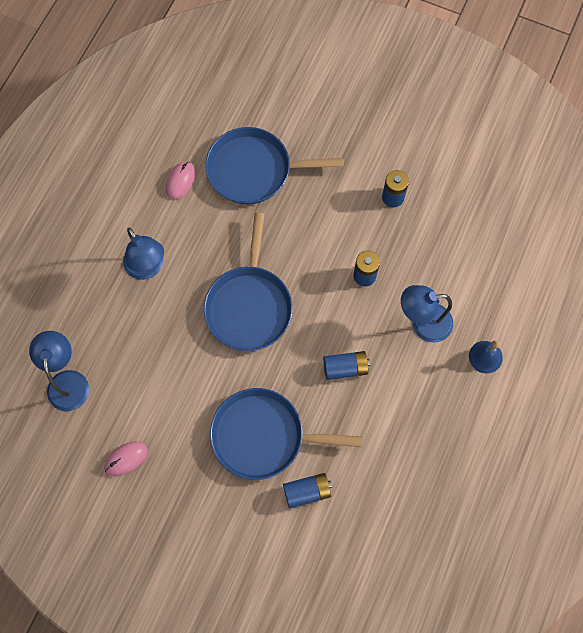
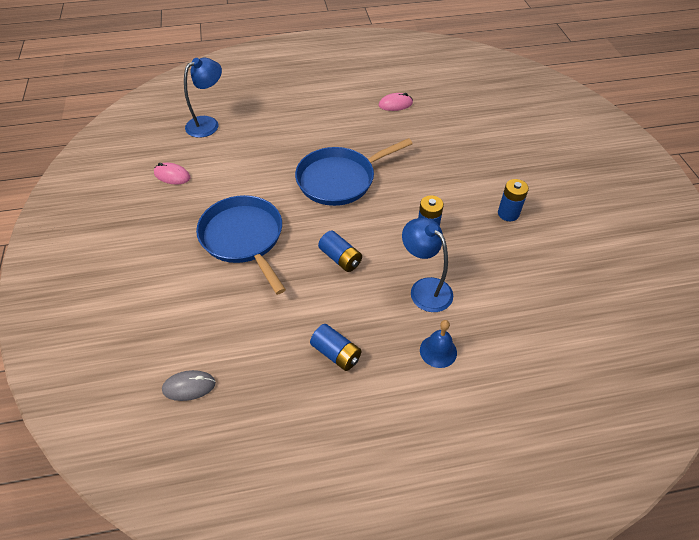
camera: 55 degrees right, 20 degrees down
blue lamp [123,228,164,280] -> none
blue pan [205,127,344,204] -> none
blue battery [283,473,332,508] -> blue battery moved to [310,324,361,371]
none -> grey mouse [162,370,216,401]

